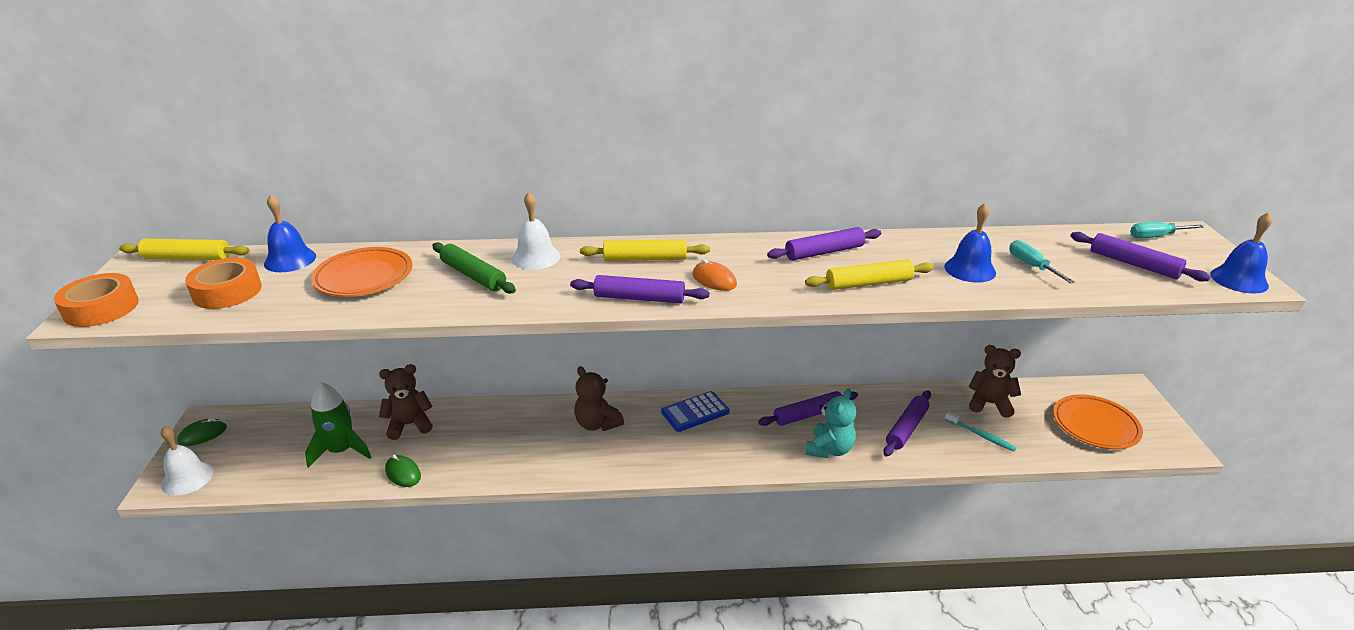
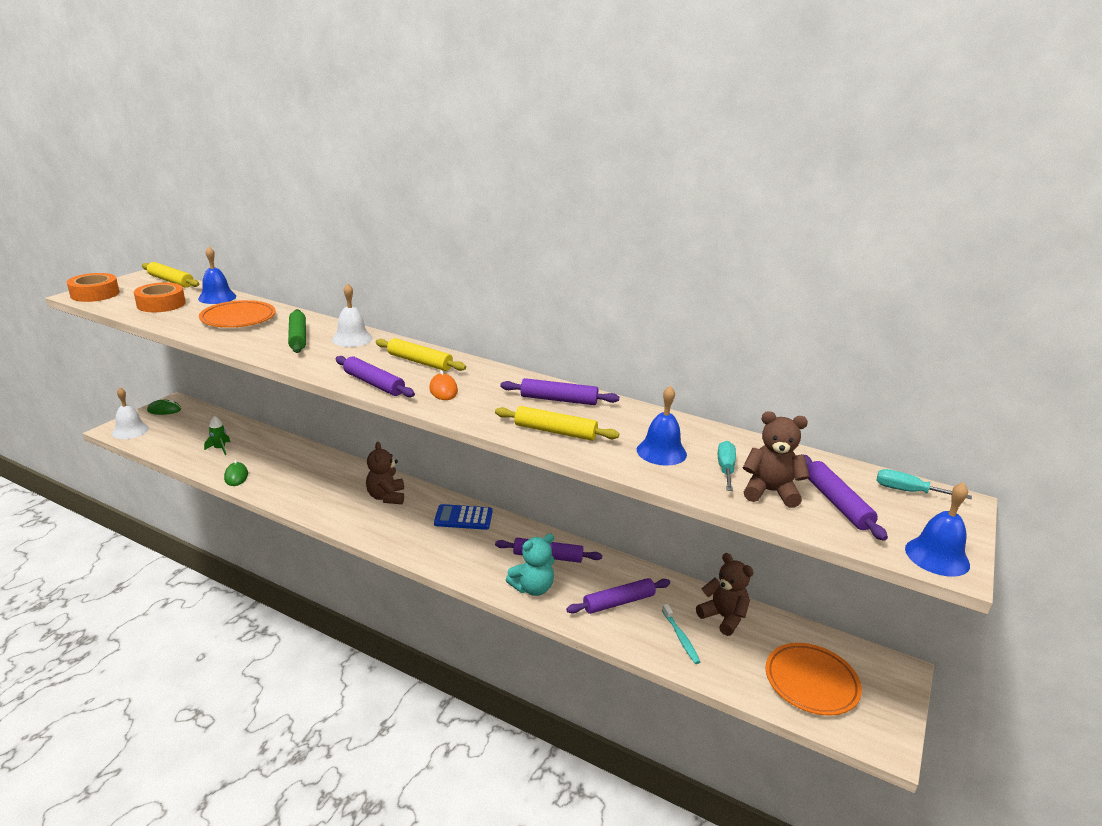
camera: 30 degrees right, 5 degrees down
green rocket [305,382,371,468] -> green rocket [204,416,230,455], size x0.57
brown teddy bear [379,364,433,440] -> brown teddy bear moved to [743,411,810,508]

